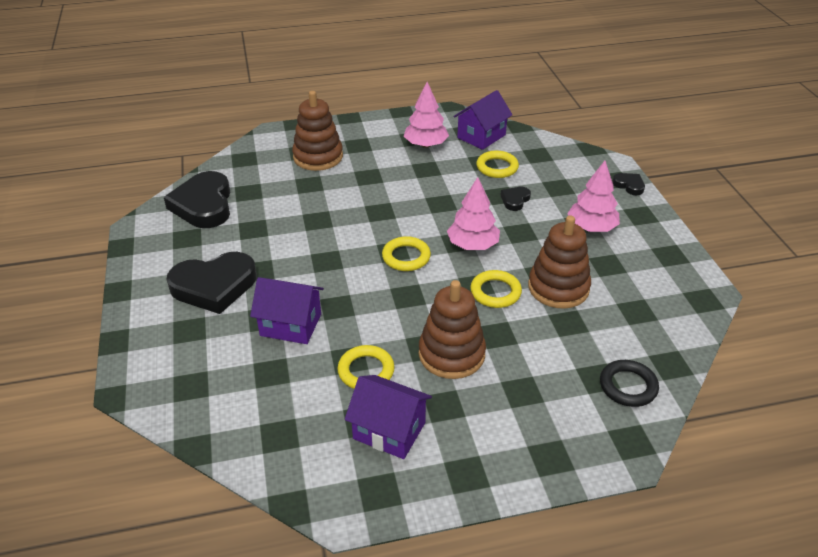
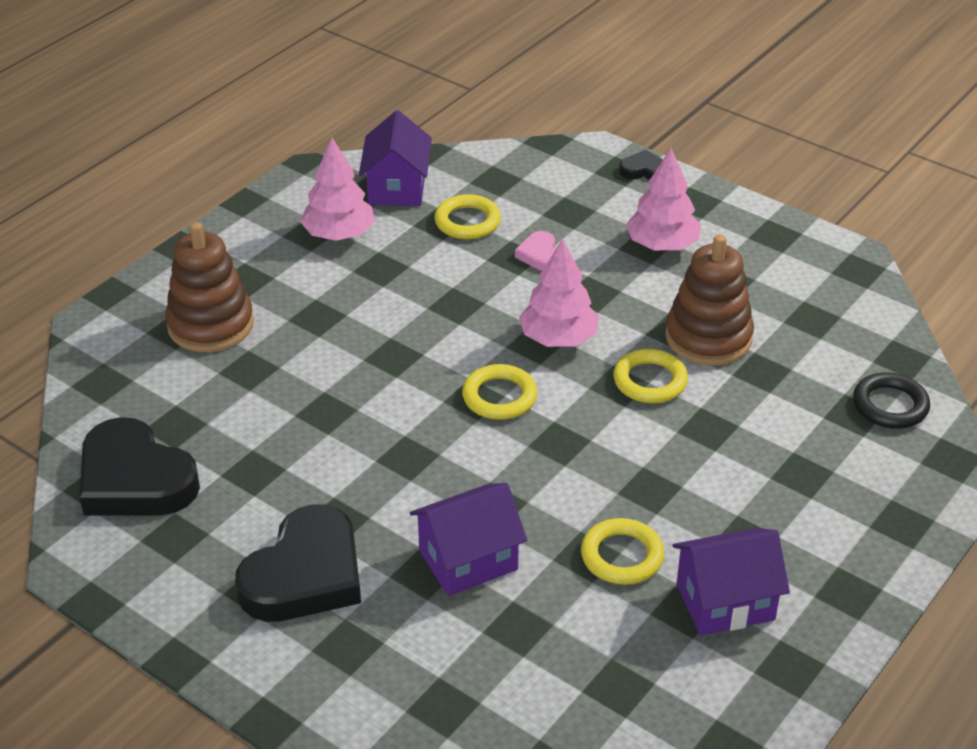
camera: 40 degrees left, 0 degrees up
brown stacking toy [419,280,486,379] -> none
black heart [500,187,531,211] -> pink heart [515,231,556,271]

